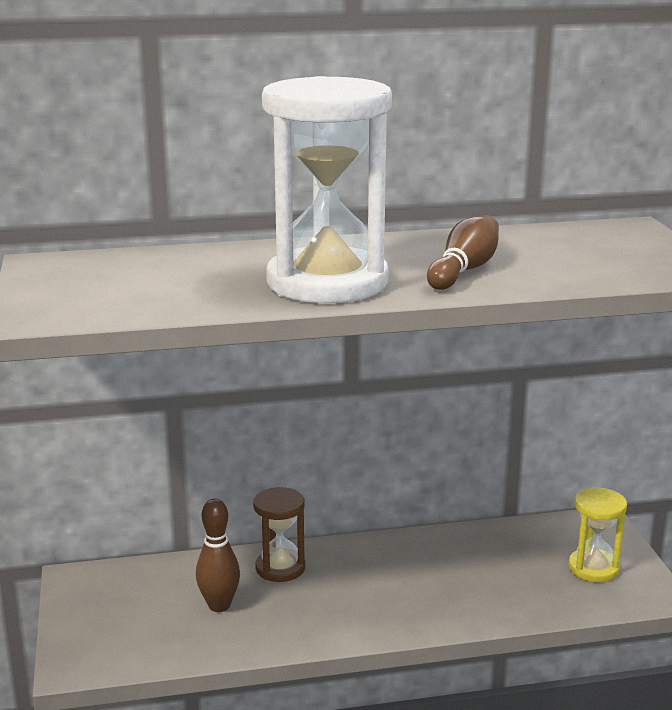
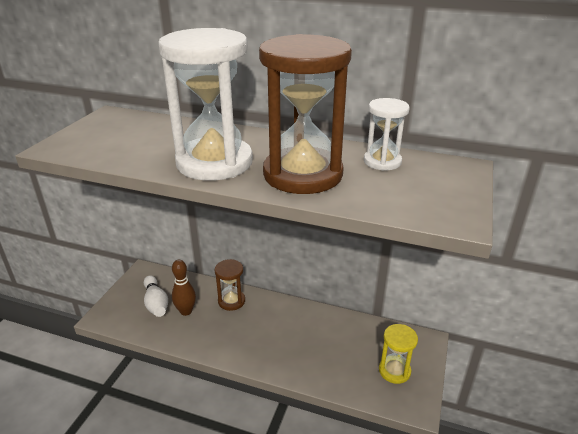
camera: 30 degrees right, 10 degrees up
brown bowling pin [427,215,499,290] -> brown hourglass [259,34,352,194]
none -> white bowling pin [144,275,168,317]
none -> white hourglass [364,98,410,171]

